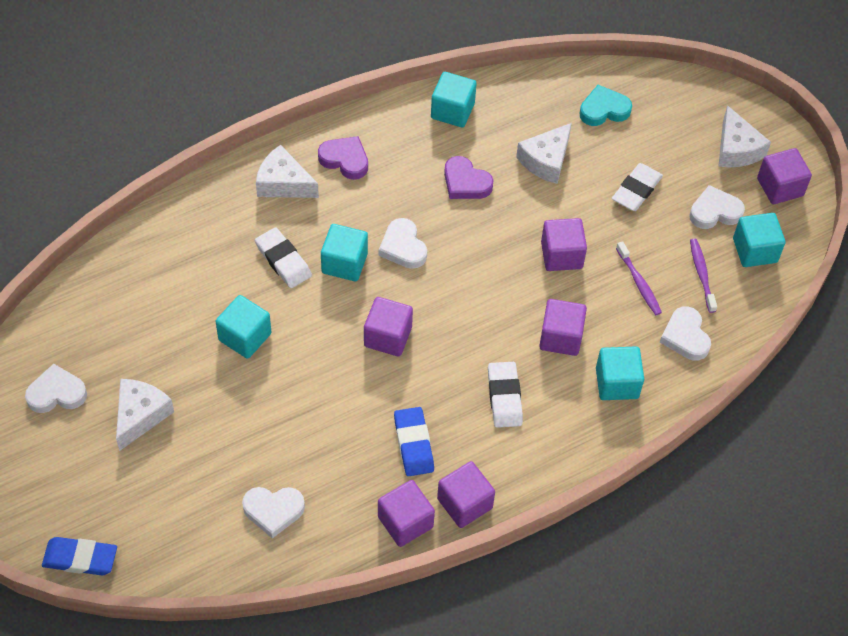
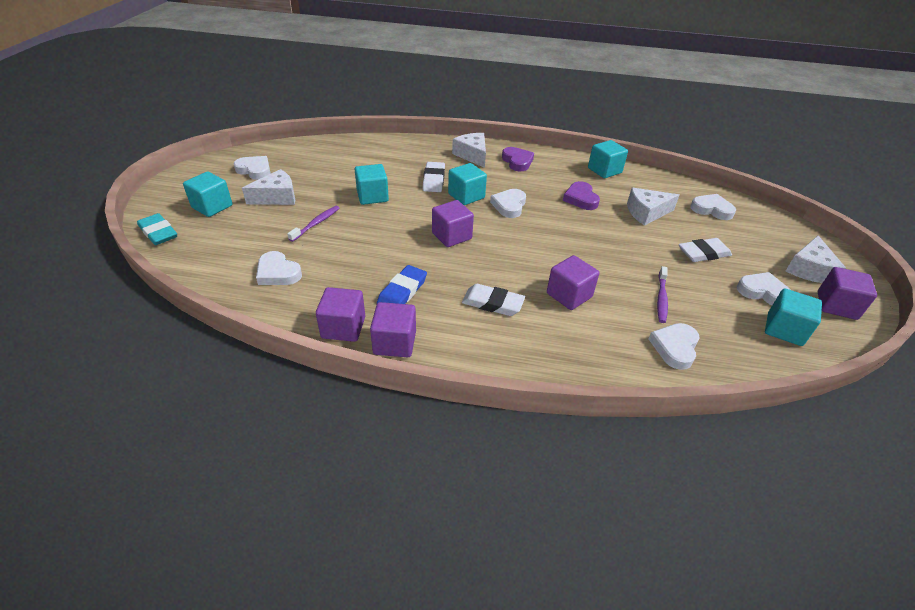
camera: 40 degrees right, 15 degrees down
blue eraser [42,537,117,575] -> turquoise eraser [137,213,177,245]
white eraser [488,362,523,428] -> white eraser turned 75 degrees clockwise [462,284,525,316]
purple cube [541,218,587,271] -> none
turquoise heart [579,85,632,126] -> white heart [690,194,736,220]
turquoise cube [596,346,644,400] -> turquoise cube moved to [183,172,232,217]
purple toothbrush [690,239,717,313] -> purple toothbrush moved to [287,206,339,242]

